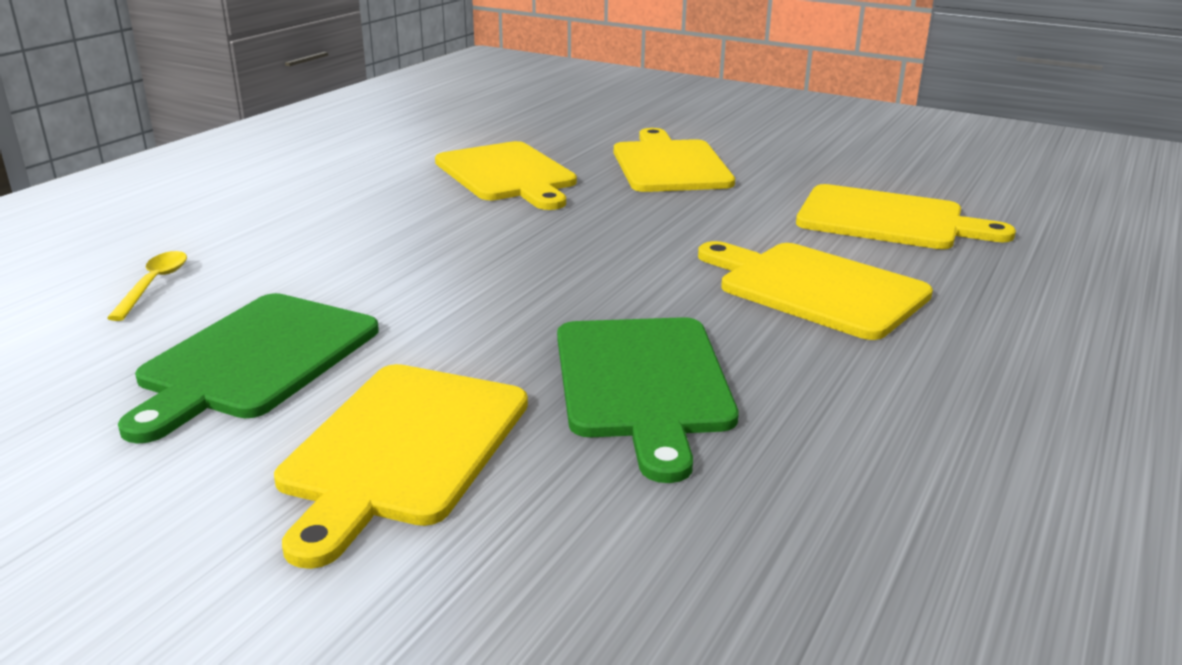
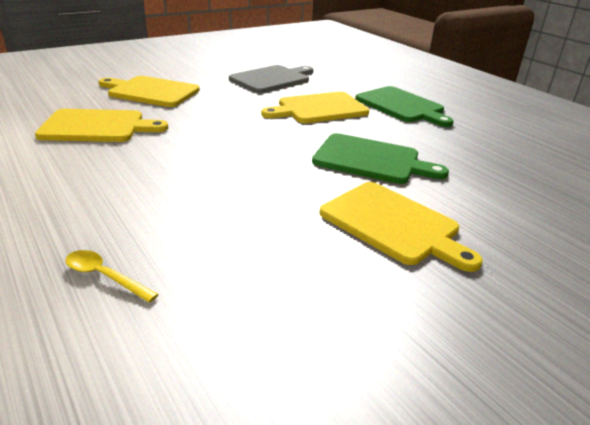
camera: 65 degrees left, 5 degrees up
green cutting board [118,293,379,444] -> green cutting board moved to [355,86,454,127]
yellow cutting board [796,184,1016,249] -> grey cutting board [229,65,314,93]

